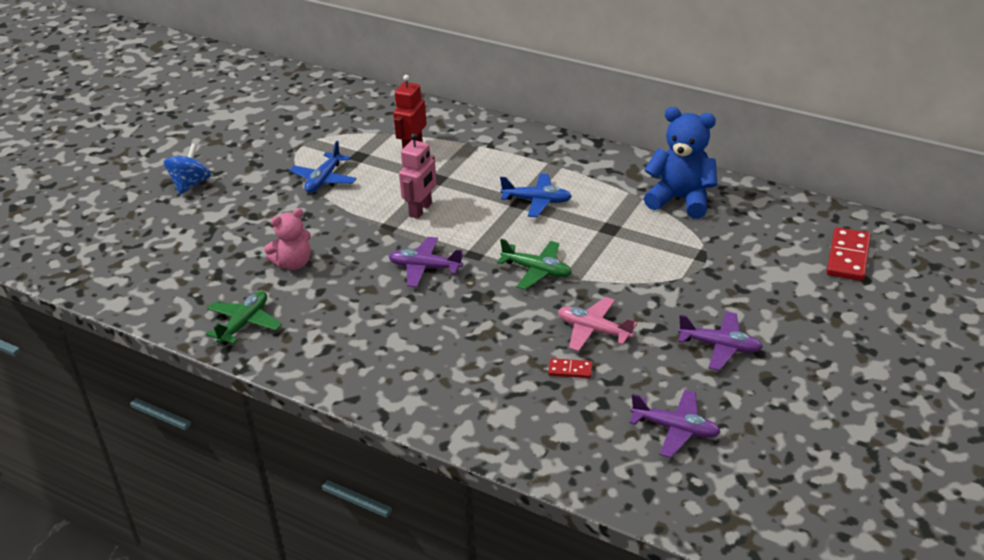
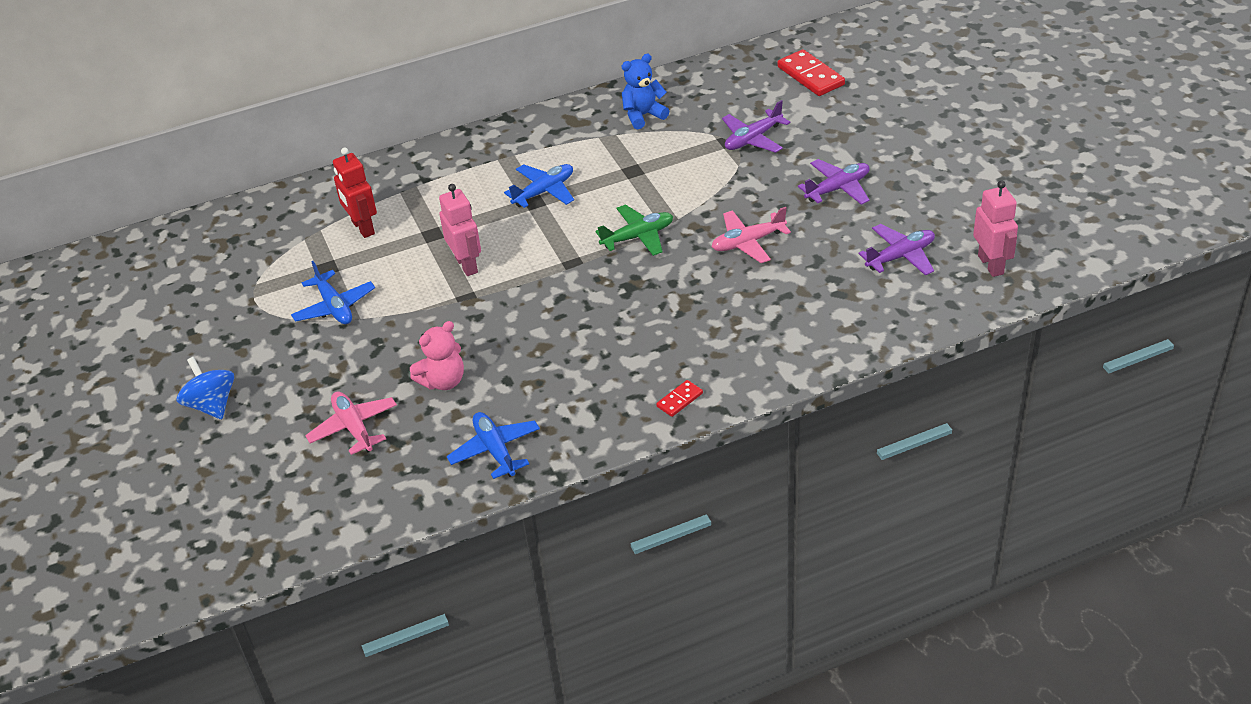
camera: 50 degrees left, 5 degrees up
green plane [206,291,282,345] -> blue plane [447,412,540,479]
pink teddy bear [264,208,311,270] -> pink teddy bear turned 45 degrees clockwise [410,321,464,390]
purple plane [388,237,463,287] -> purple plane moved to [722,100,790,153]
red domino [548,358,592,378] -> red domino moved to [656,380,703,417]
blue teddy bear [644,107,718,219] -> blue teddy bear [622,54,669,129], size x0.64
none -> pink plane [305,392,397,455]
none -> pink robot [973,180,1018,277]

